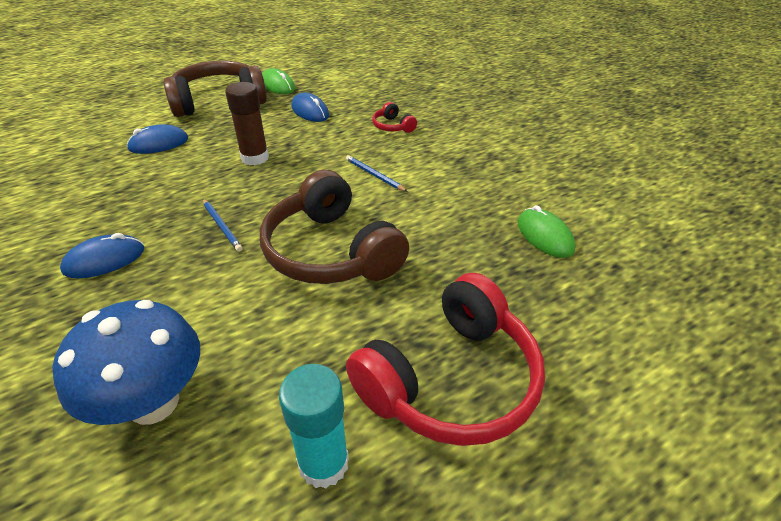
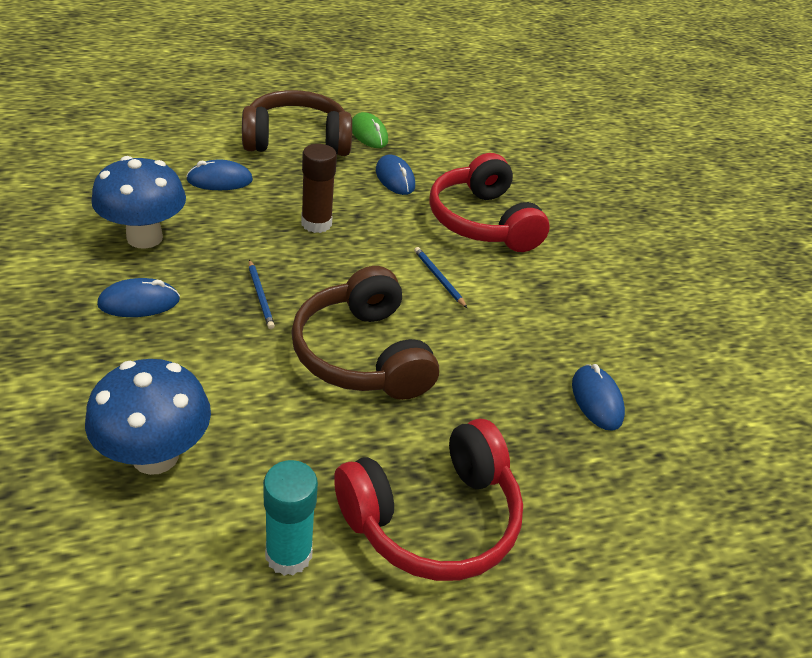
camera: 10 degrees right, 0 degrees up
red headphones [372,102,417,133] -> red headphones [429,153,550,252], size x2.32
green mouse [517,205,575,258] -> blue mouse [572,364,625,431]
none -> blue mushroom [91,156,186,249]

